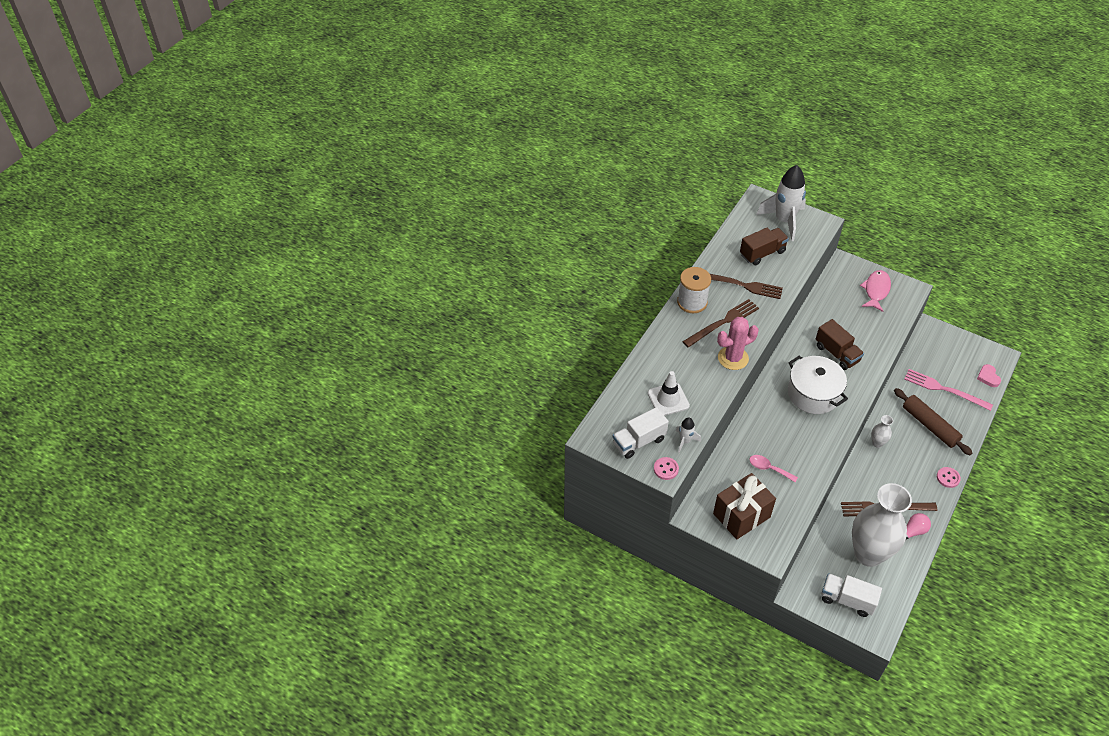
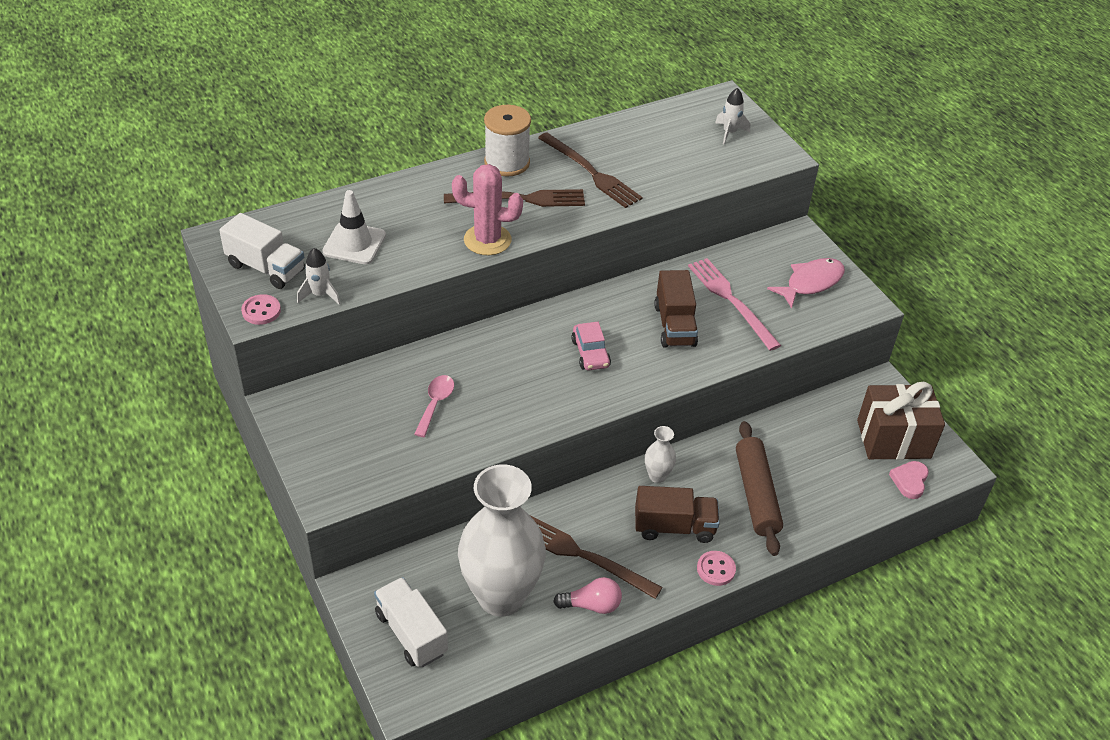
camera: 30 degrees right, 5 degrees down
white truck [613,407,669,459] -> white truck turned 150 degrees counterclockwise [219,213,305,289]
brown gift [713,473,776,539] -> brown gift moved to [857,382,945,460]
brown truck [740,228,789,265] -> brown truck moved to [635,486,720,543]
pink spoon [749,455,798,483] -> pink spoon turned 45 degrees clockwise [414,375,454,437]
white rocket [756,165,806,241] -> white rocket [715,88,750,145], size x0.47
white pot [788,356,848,414] -> pink car [571,322,611,370]
pink fork [904,369,993,411] -> pink fork moved to [688,258,781,351]

